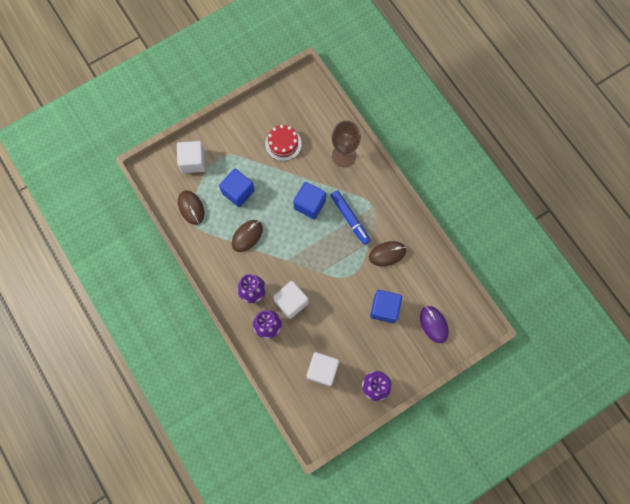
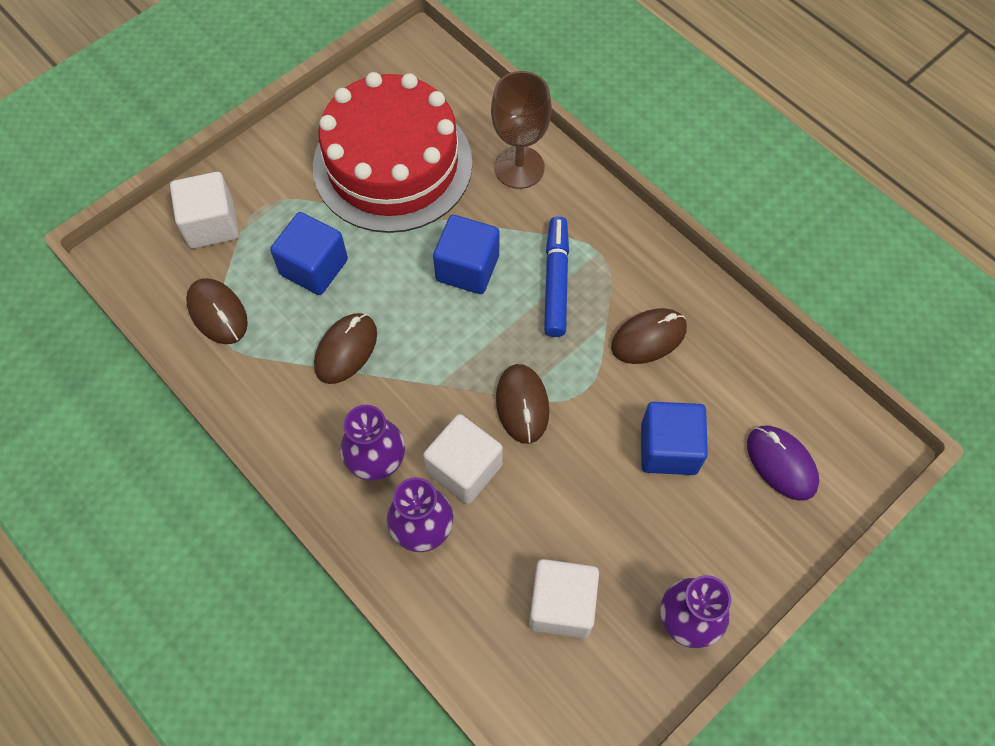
camera: 10 degrees left, 10 degrees down
red cake [265,125,302,161] -> red cake [313,72,472,233], size x2.14
blue marker [330,190,371,245] -> blue marker turned 135 degrees counterclockwise [544,216,569,337]
none -> brown mouse [496,364,550,444]

